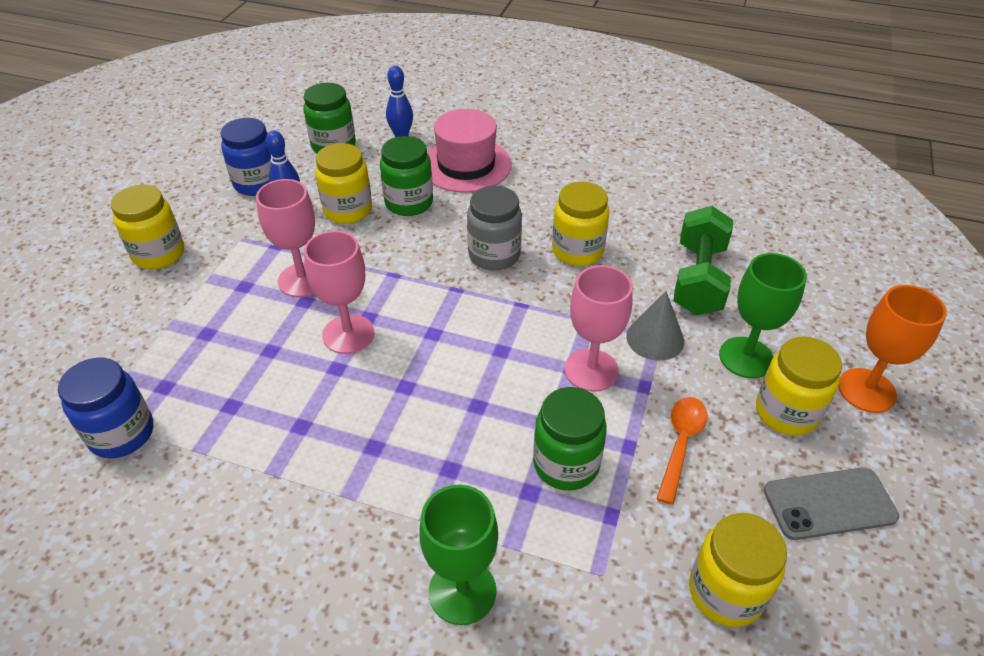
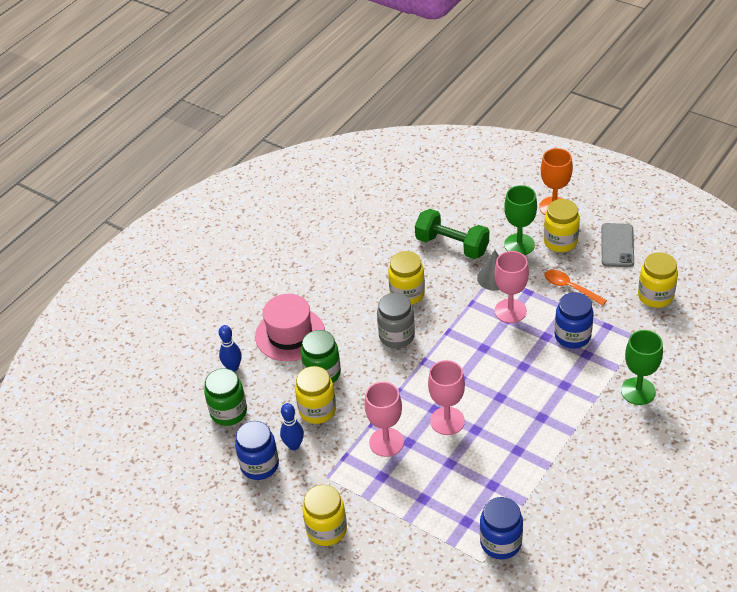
camera: 70 degrees left, 0 degrees up
green jar [533,387,607,491] -> blue jar [554,292,594,349]

